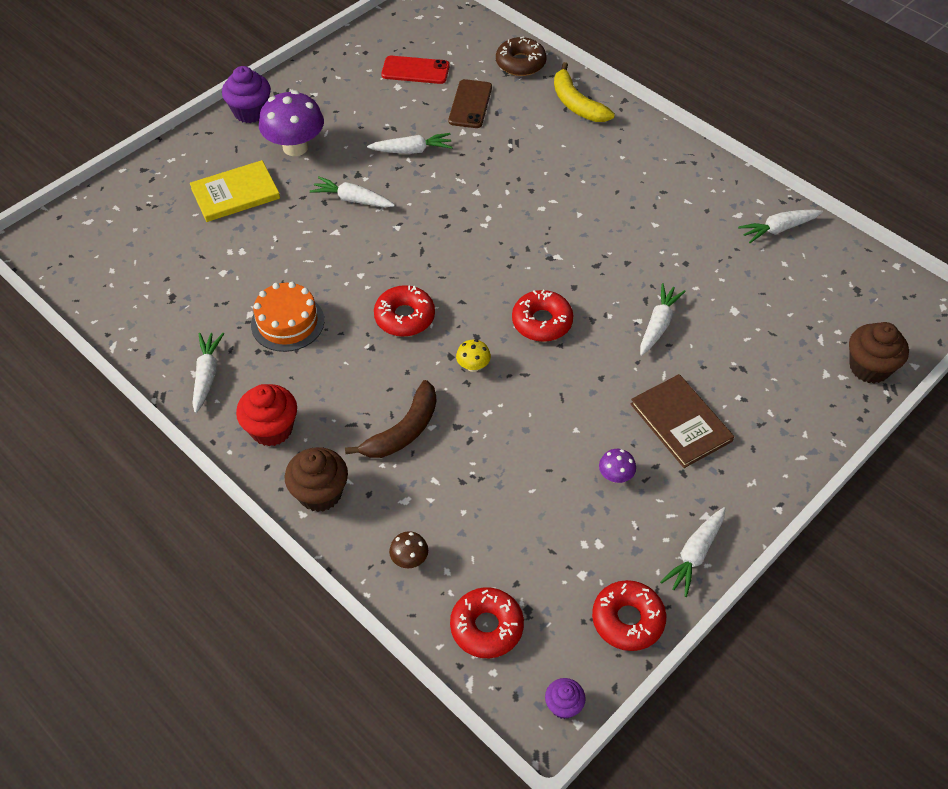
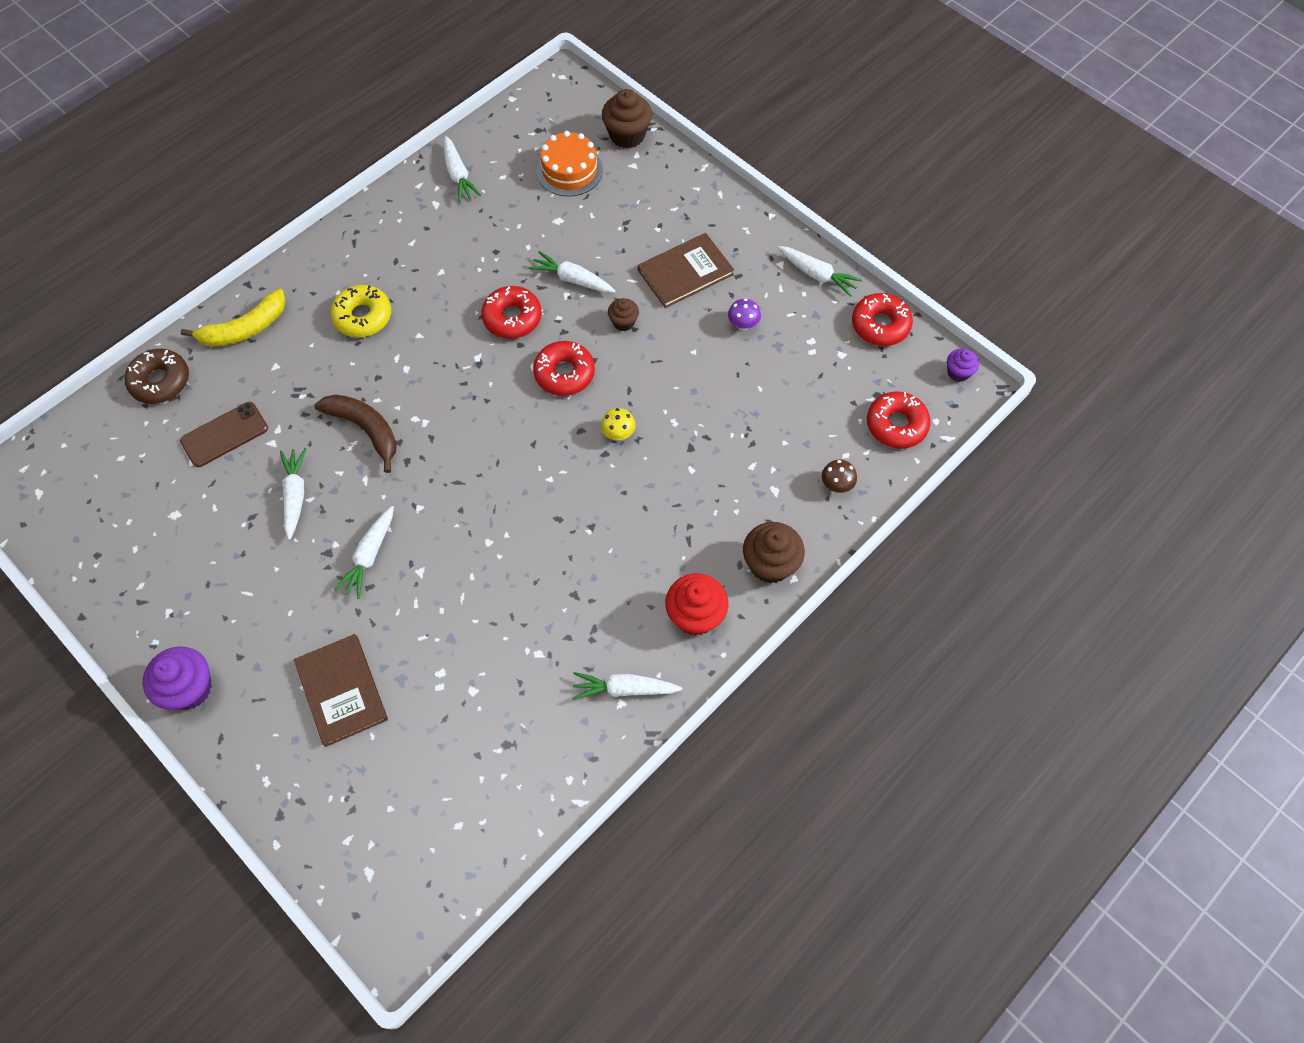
camera: 90 degrees left, 10 degrees up
yellow book [190,160,280,222] -> brown book [294,634,388,747]
orange cake [251,282,324,352] -> orange cake moved to [536,131,603,197]
purple mushroom [259,91,324,156] -> none
brown banana [345,380,436,458] -> brown banana moved to [315,395,397,473]
red donut [374,285,435,337] -> red donut moved to [481,286,542,339]
red phone [381,56,450,84] -> none
brown phone [448,79,492,128] -> brown phone turned 45 degrees counterclockwise [180,402,268,467]
none -> yellow donut [330,285,391,337]
none -> brown cupcake [608,298,639,331]

